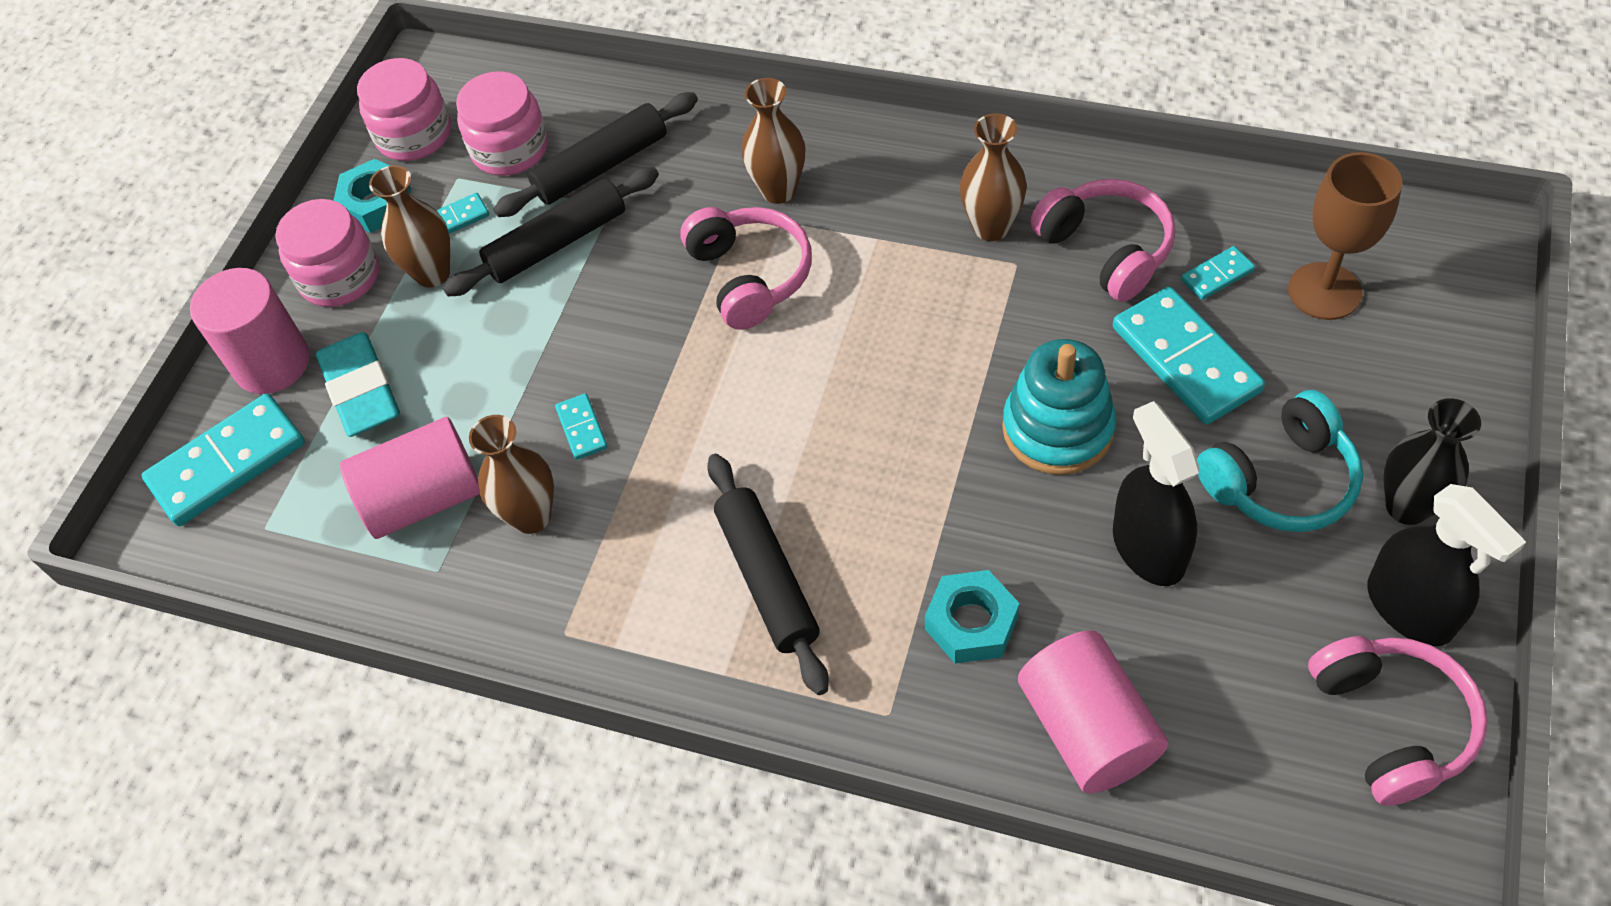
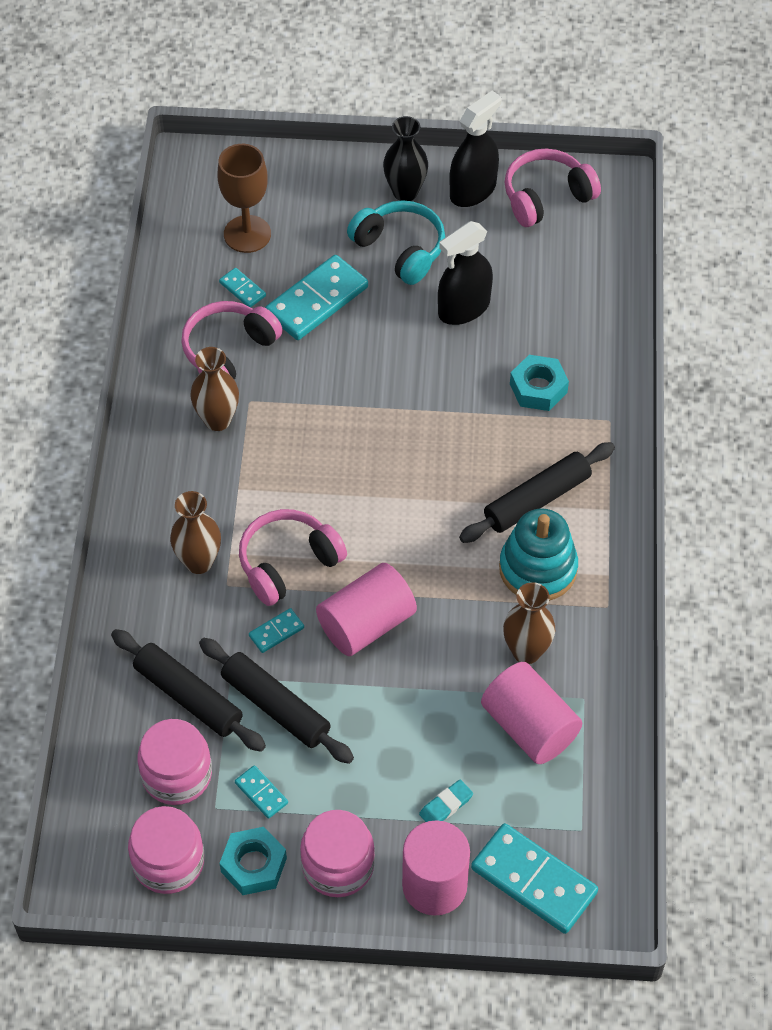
camera: 110 degrees left, 0 degrees up
turquoise eraser [316,332,400,437] -> turquoise eraser [419,780,473,822], size x0.51
brown vase [369,165,450,288] -> none
turquoise domino [555,393,607,460] -> turquoise domino moved to [249,608,304,653]
turquoise stacking toy [1002,339,1116,475] -> turquoise stacking toy moved to [499,508,578,601]
pink cylinder [1018,630,1169,794] -> pink cylinder moved to [316,563,417,656]

